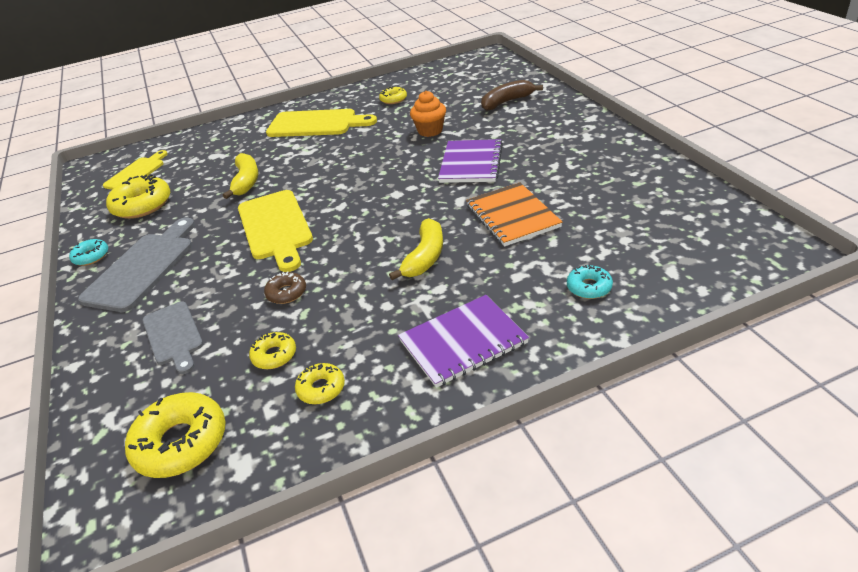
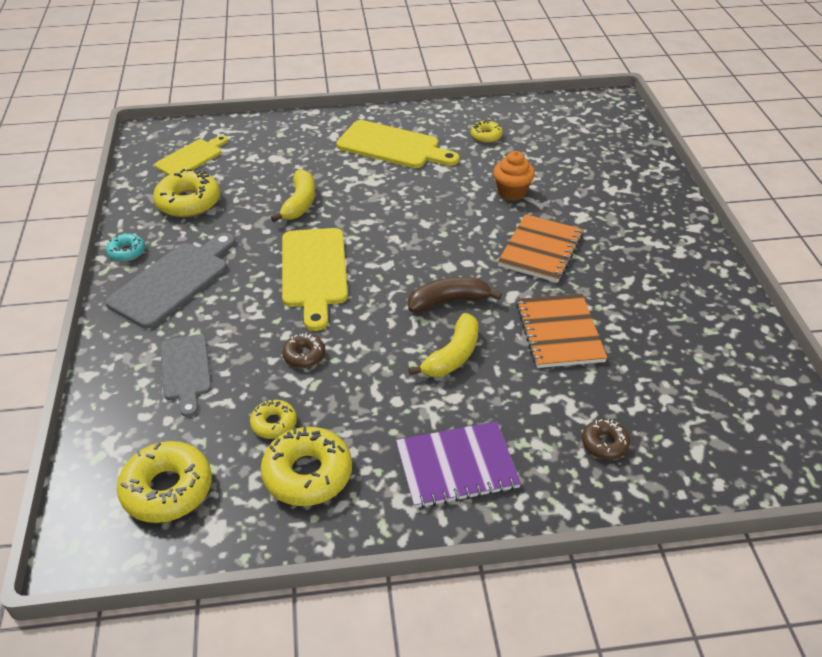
camera: 10 degrees right, 5 degrees up
yellow donut [295,363,345,404] -> yellow donut [261,427,352,506], size x1.84
purple notebook [438,139,503,183] -> orange notebook [498,214,583,283]
brown banana [481,80,543,111] -> brown banana moved to [408,277,502,313]
turquoise donut [567,264,613,299] -> brown donut [582,419,630,460]

